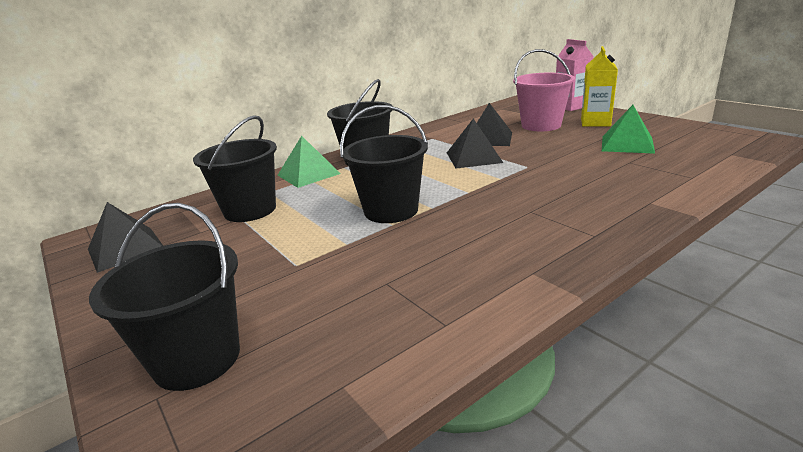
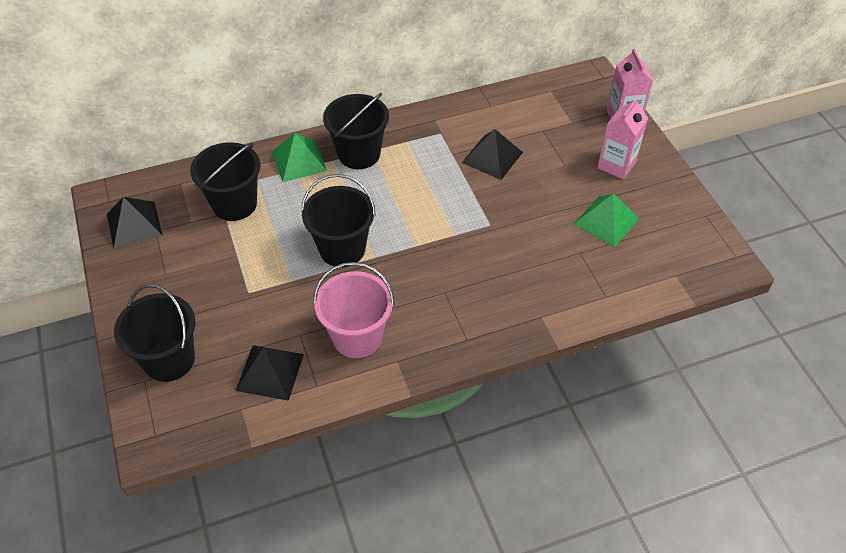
camera: 15 degrees right, 25 degrees up
black pyramid [447,118,503,168] -> black pyramid moved to [235,345,304,401]
pink bucket [513,49,575,131] -> pink bucket moved to [313,262,394,358]
yellow carton [581,46,618,126] -> pink carton [597,97,648,180]

